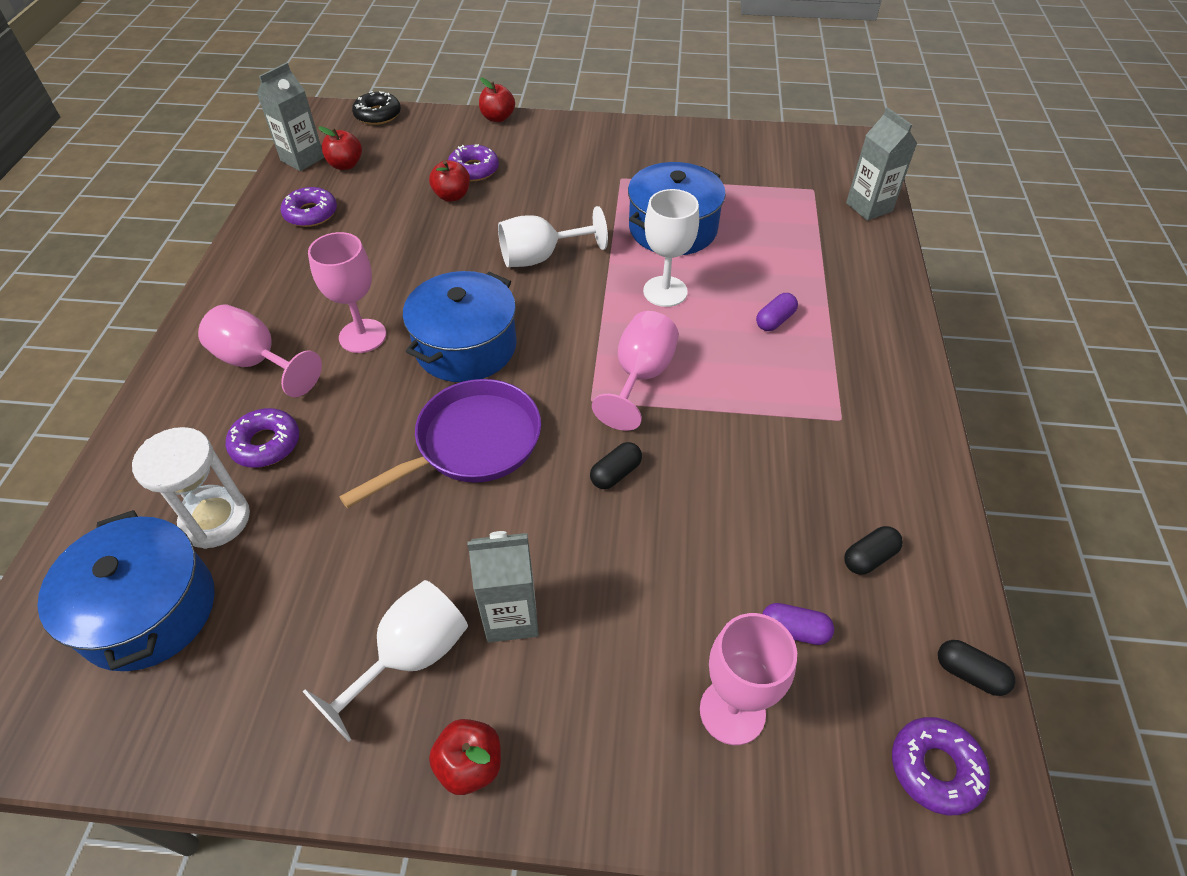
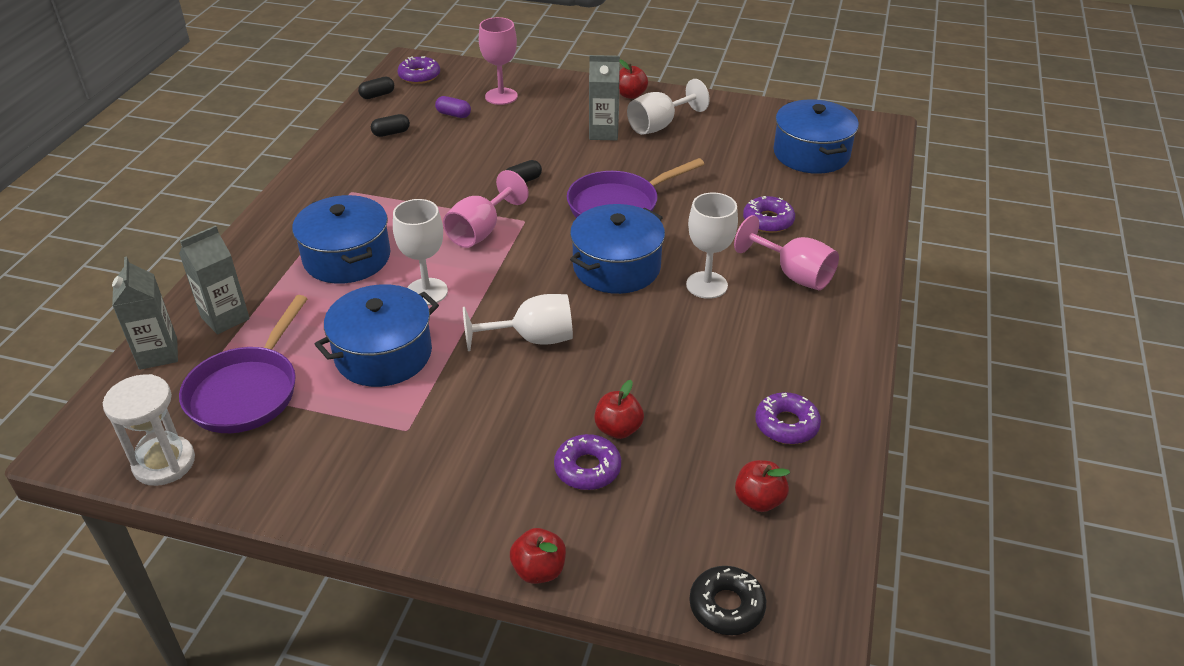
camera: 170 degrees left, 10 degrees down
white hourglass [132,427,250,549] -> white hourglass moved to [103,374,195,486]
grey carton [257,62,324,171] -> grey carton moved to [179,225,250,335]
pink goblet [308,232,386,353] -> white goblet [686,193,738,299]
purple capsule [756,293,798,331] -> blue pot [292,195,390,284]
black capsule [938,640,1015,696] -> black capsule turned 75 degrees counterclockwise [358,77,394,99]
none -> purple pan [179,295,307,433]

